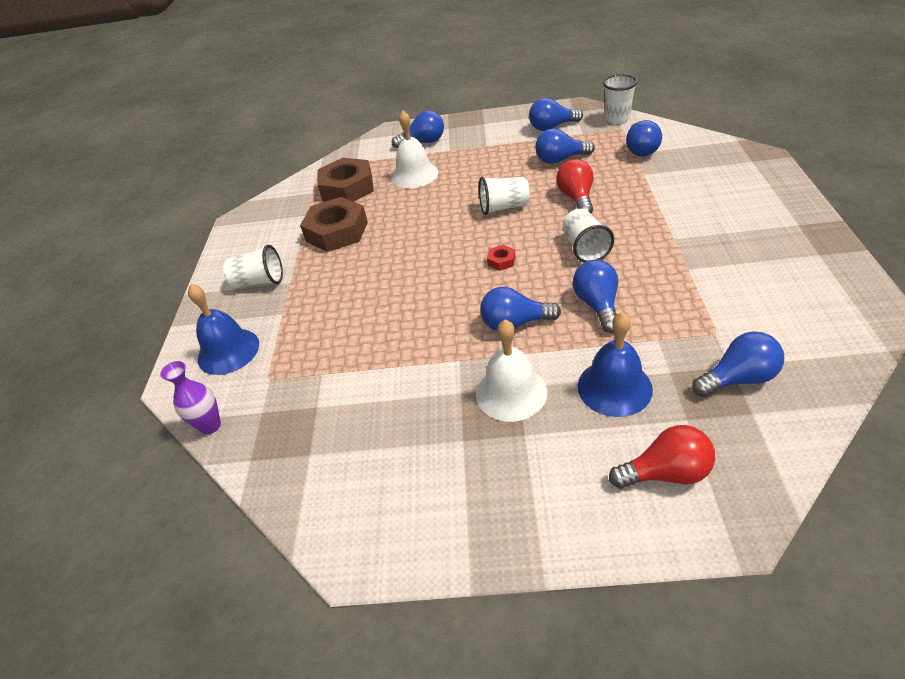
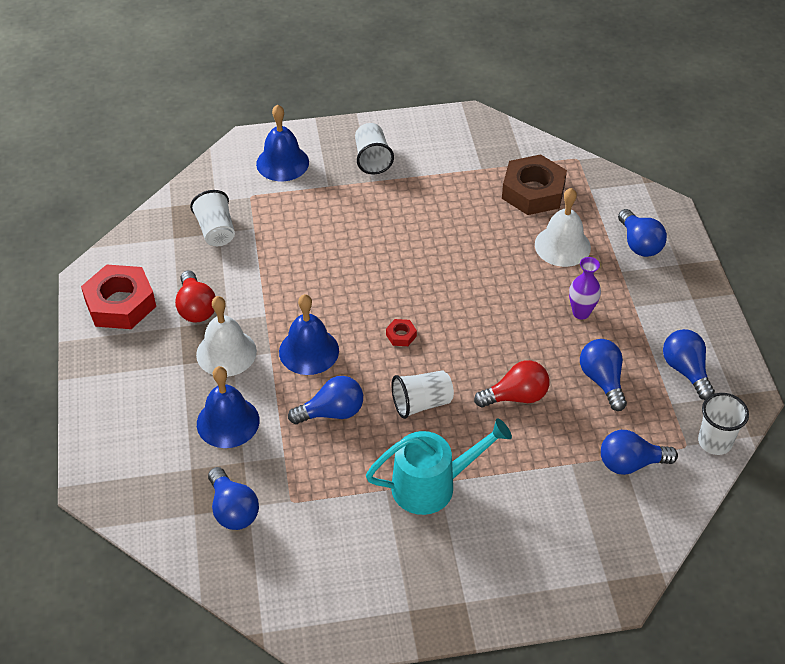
camera: 75 degrees right, 5 degrees up
purple vase [160,361,221,434] -> purple vase moved to [569,257,601,319]
brown nut [300,197,368,252] -> none
white cup [479,177,530,215] -> white cup moved to [190,190,235,246]
blue light bulb [480,287,561,331] -> blue bell [279,294,339,375]
red light bulb [609,425,715,489] -> red light bulb moved to [175,271,216,323]
none -> red nut [81,264,156,329]
none -> turquoise watering can [366,418,512,515]

